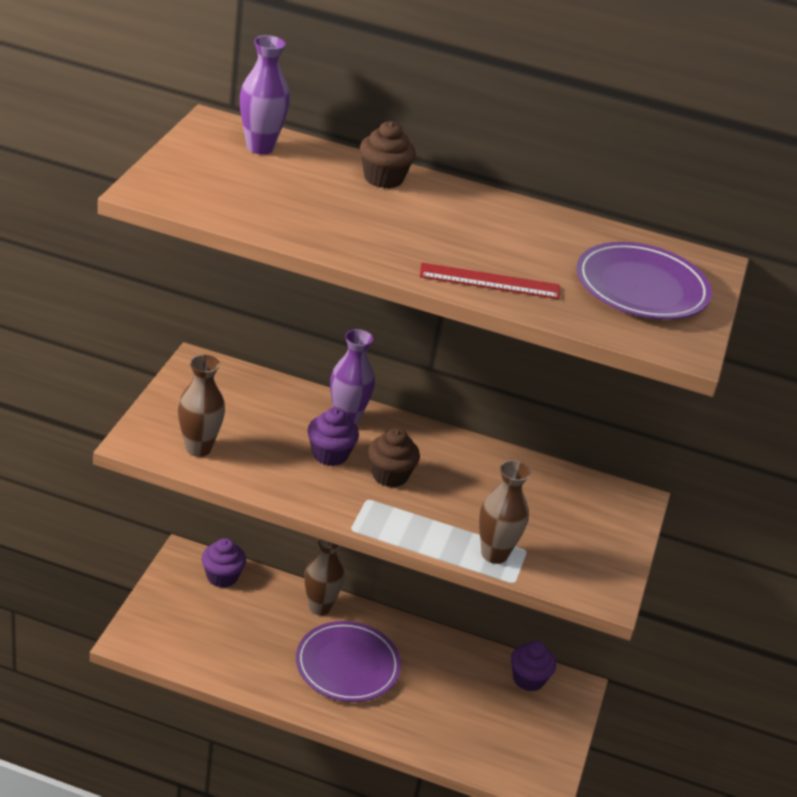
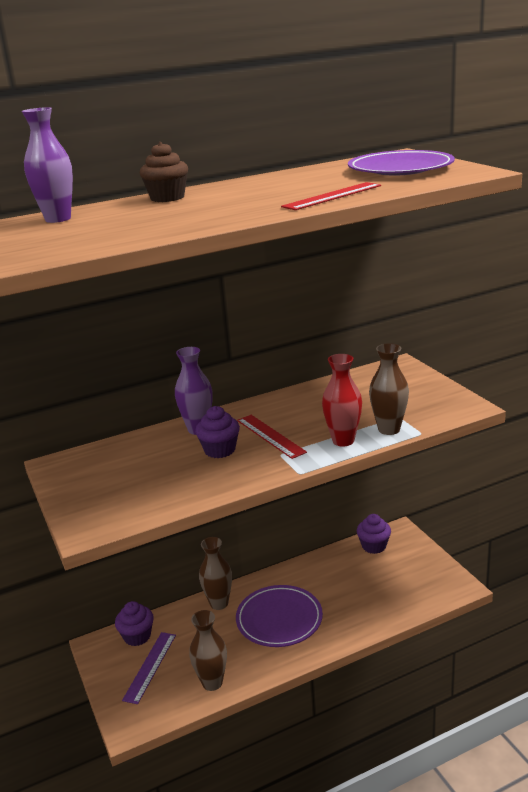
camera: 35 degrees left, 10 degrees down
brown vase [178,355,225,457] -> brown vase moved to [189,610,227,691]
brown cupcake [368,428,420,487] -> red ruler [237,415,307,459]
none -> purple ruler [122,632,176,704]
none -> red vase [322,354,362,447]

